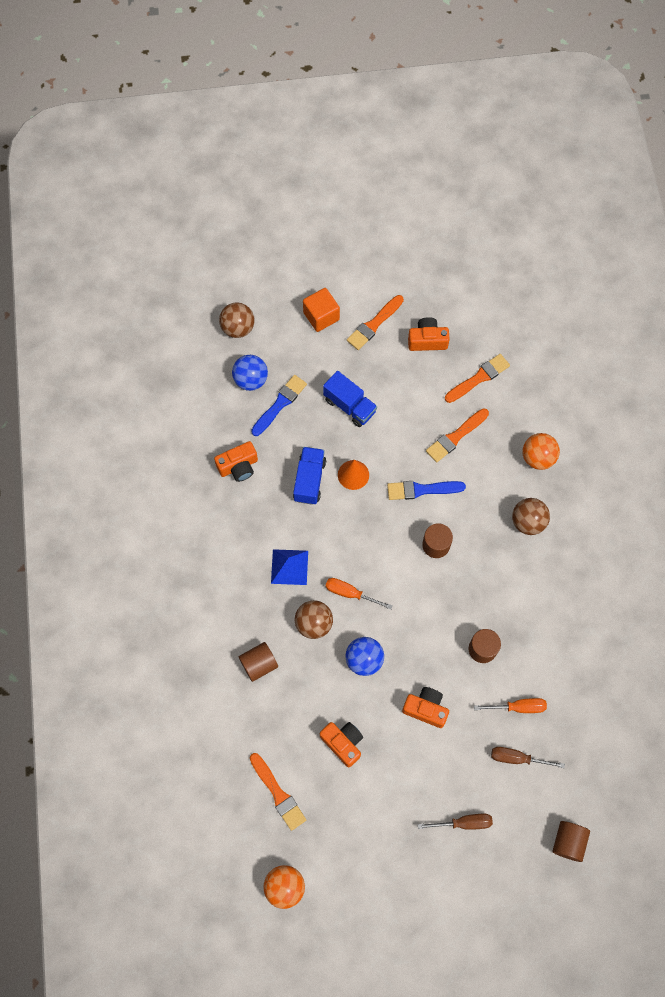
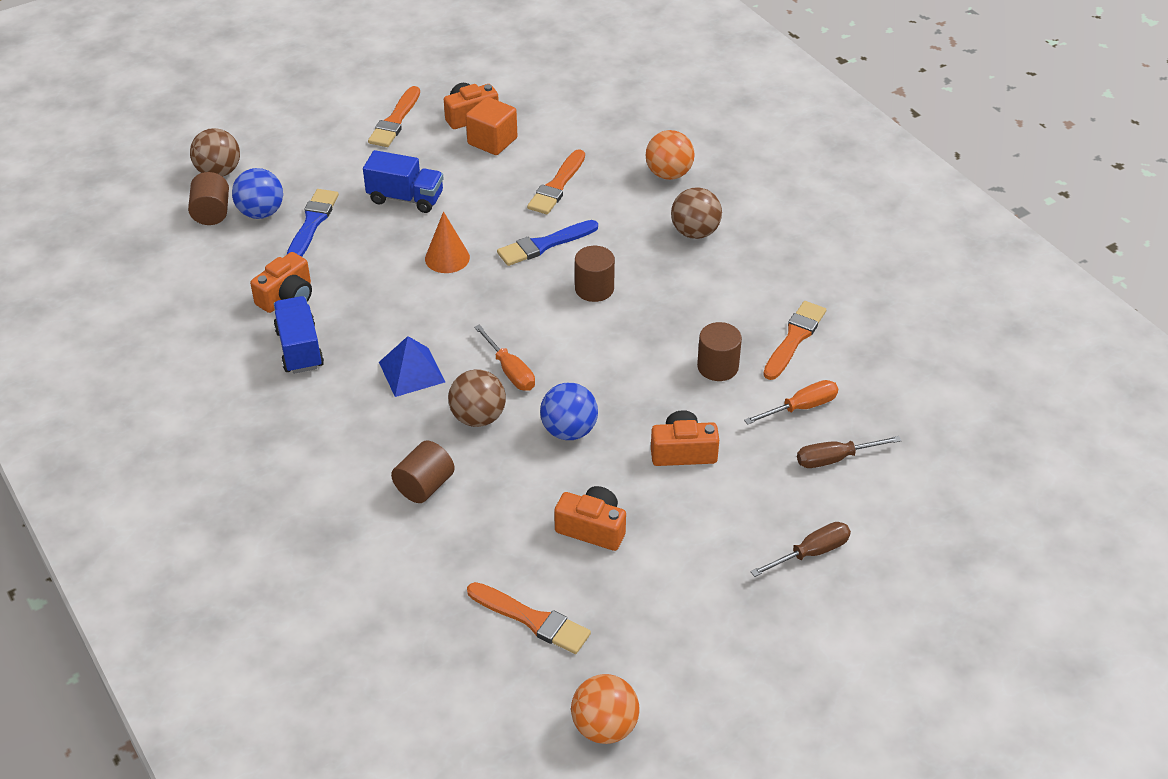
camera: 25 degrees left, 25 degrees down
blue truck [293,447,326,505] -> blue truck moved to [274,296,324,374]
orange cube [303,288,340,332] -> orange cube moved to [466,97,517,155]
orange screwdriver [325,578,393,609] -> orange screwdriver turned 120 degrees counterclockwise [474,324,535,391]
orange brush [445,354,510,403] -> orange brush moved to [763,301,826,380]
brown cylinder [553,821,590,862] -> brown cylinder moved to [188,172,229,225]

